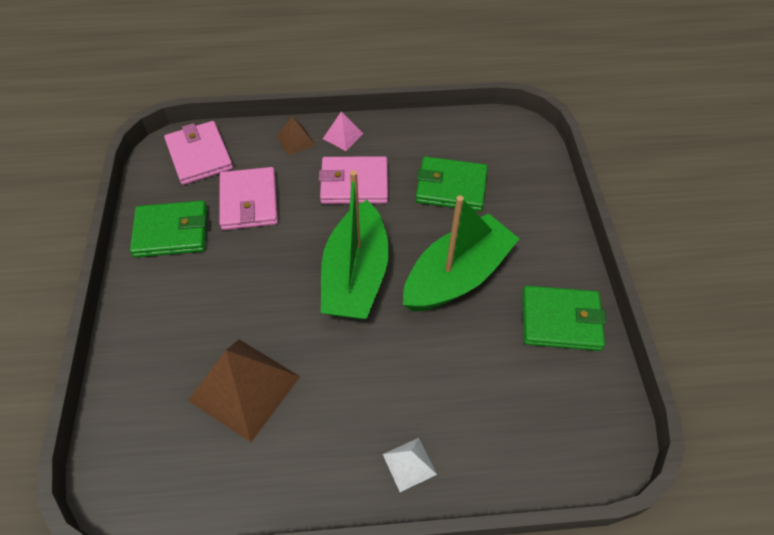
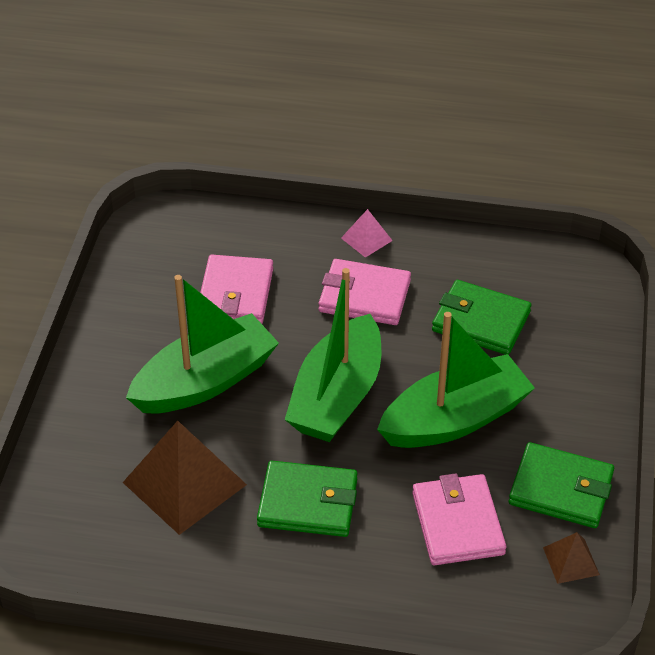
camera: 15 degrees right, 10 degrees down
green wallet [130,201,207,258] -> green wallet moved to [257,461,358,537]
pink wallet [164,121,233,185] -> pink wallet moved to [412,473,506,565]
brown pyramid [277,116,315,155] -> brown pyramid moved to [543,532,600,584]
white pyramid [383,438,437,492] -> none
none -> green boat [126,275,279,413]

